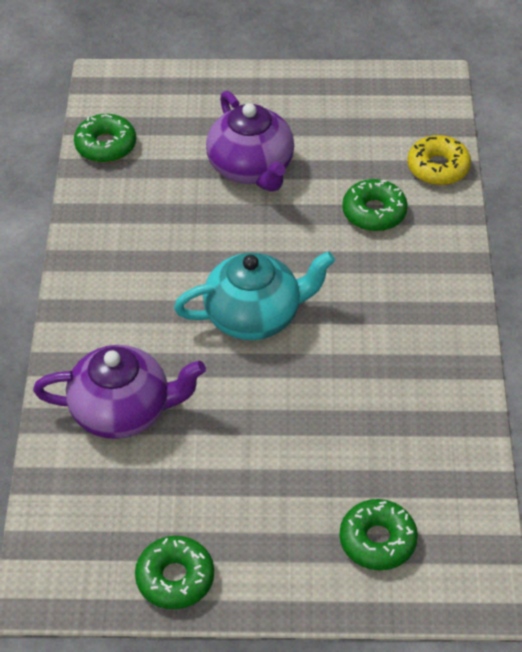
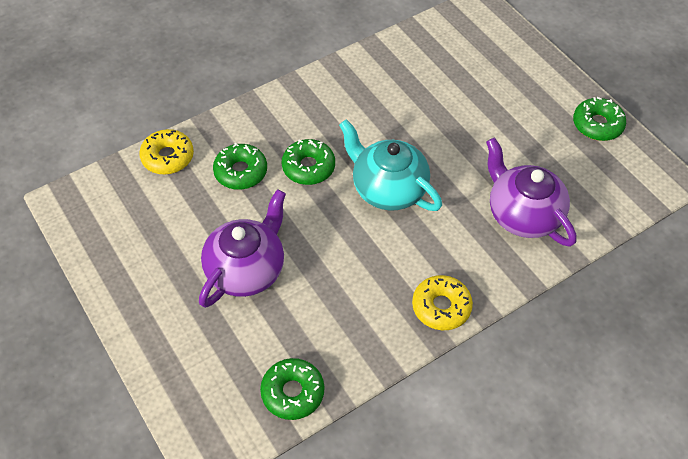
camera: 125 degrees left, 5 degrees up
green donut [339,499,418,570] -> green donut moved to [282,139,335,185]
none -> yellow donut [412,275,473,330]

